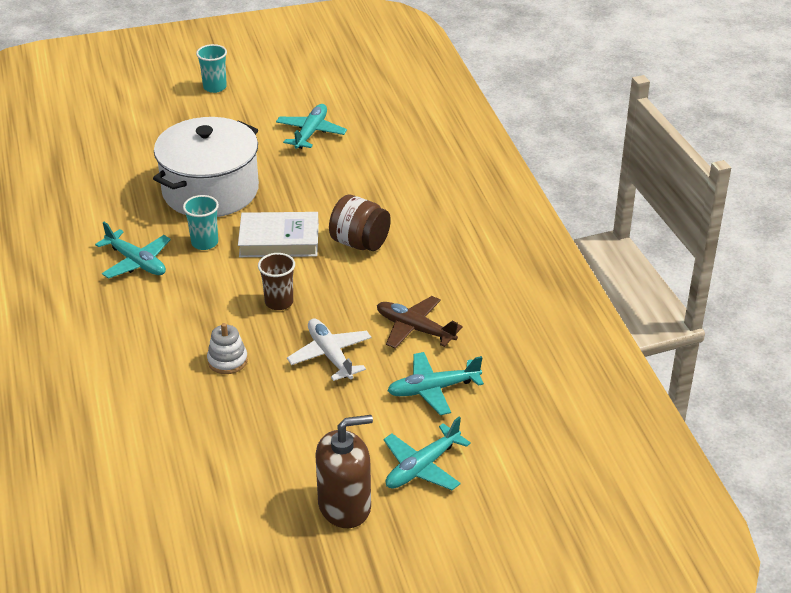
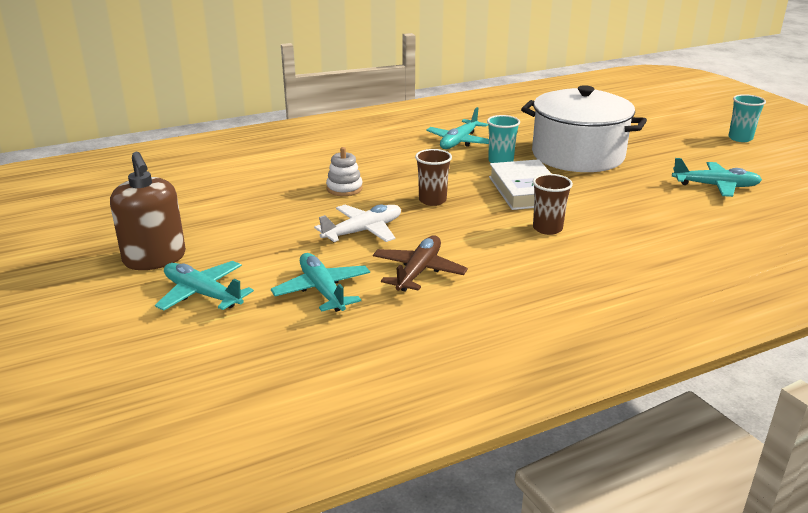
camera: 80 degrees right, 10 degrees down
brown jar [329,195,391,251] -> brown cup [533,174,573,235]

